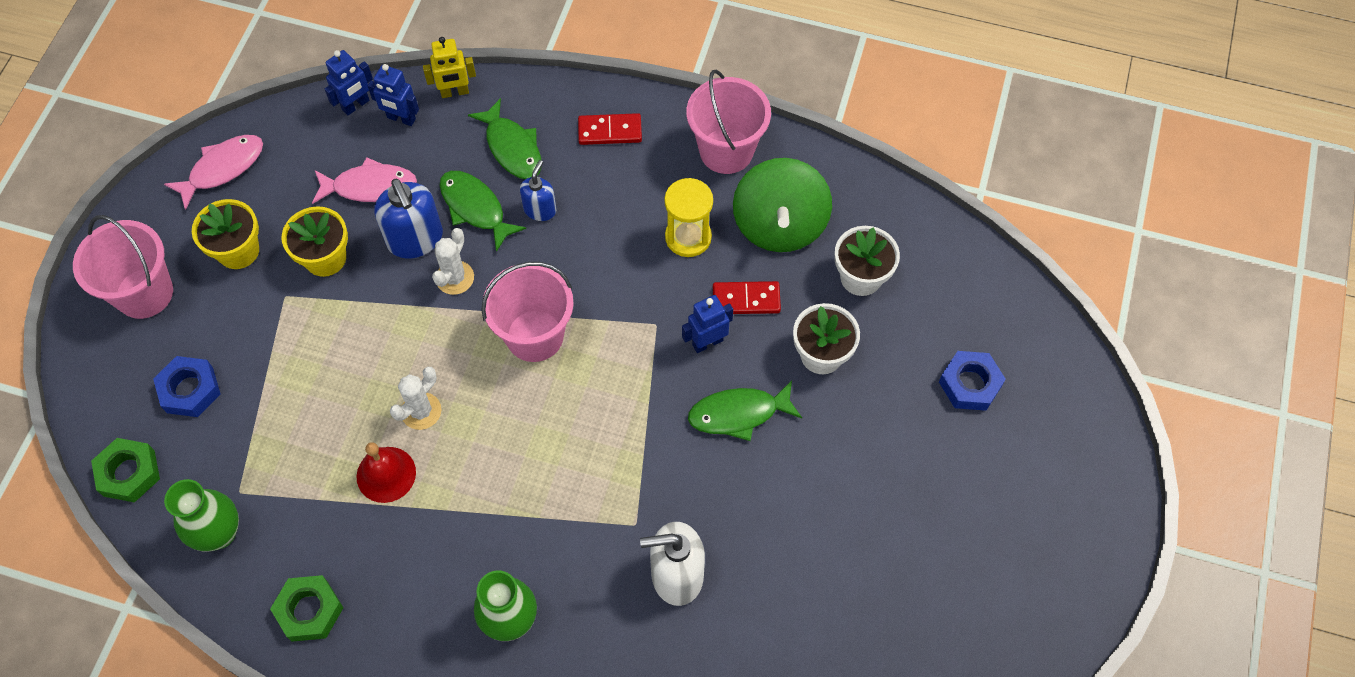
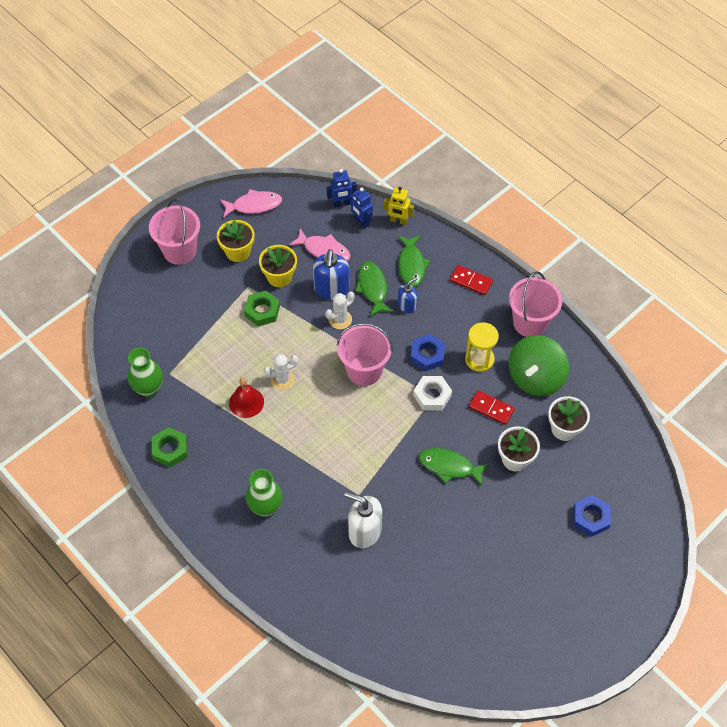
camera: 30 degrees right, 5 degrees down
green nut [91,438,160,503] -> green nut moved to [244,291,280,327]
blue nut [153,356,220,417] -> blue nut moved to [410,334,445,371]
blue robot [682,295,733,353] -> none
none -> white nut [413,376,452,411]

